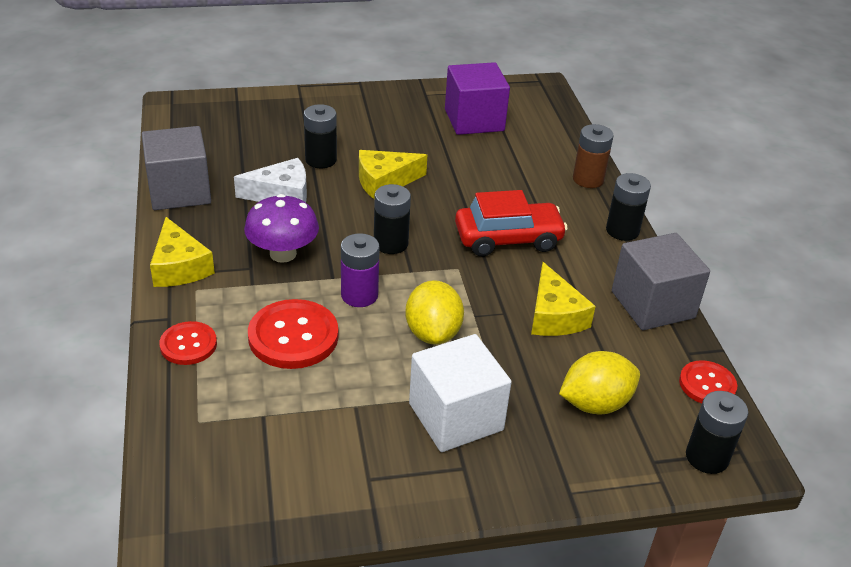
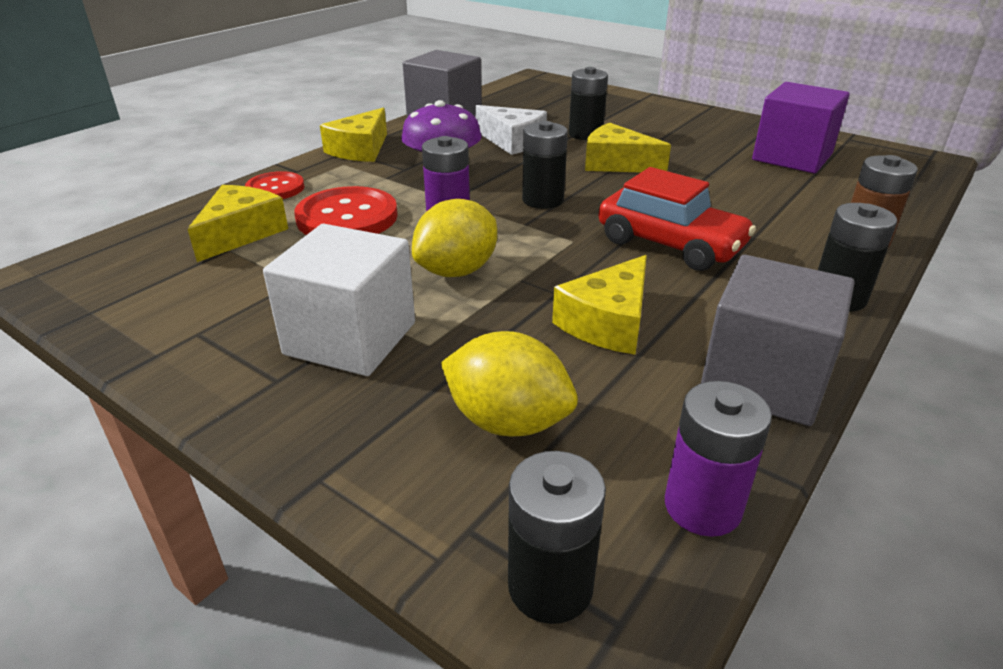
camera: 50 degrees right, 5 degrees down
red button [679,360,737,404] -> purple battery [665,381,772,537]
none -> yellow cheese [188,185,288,262]

